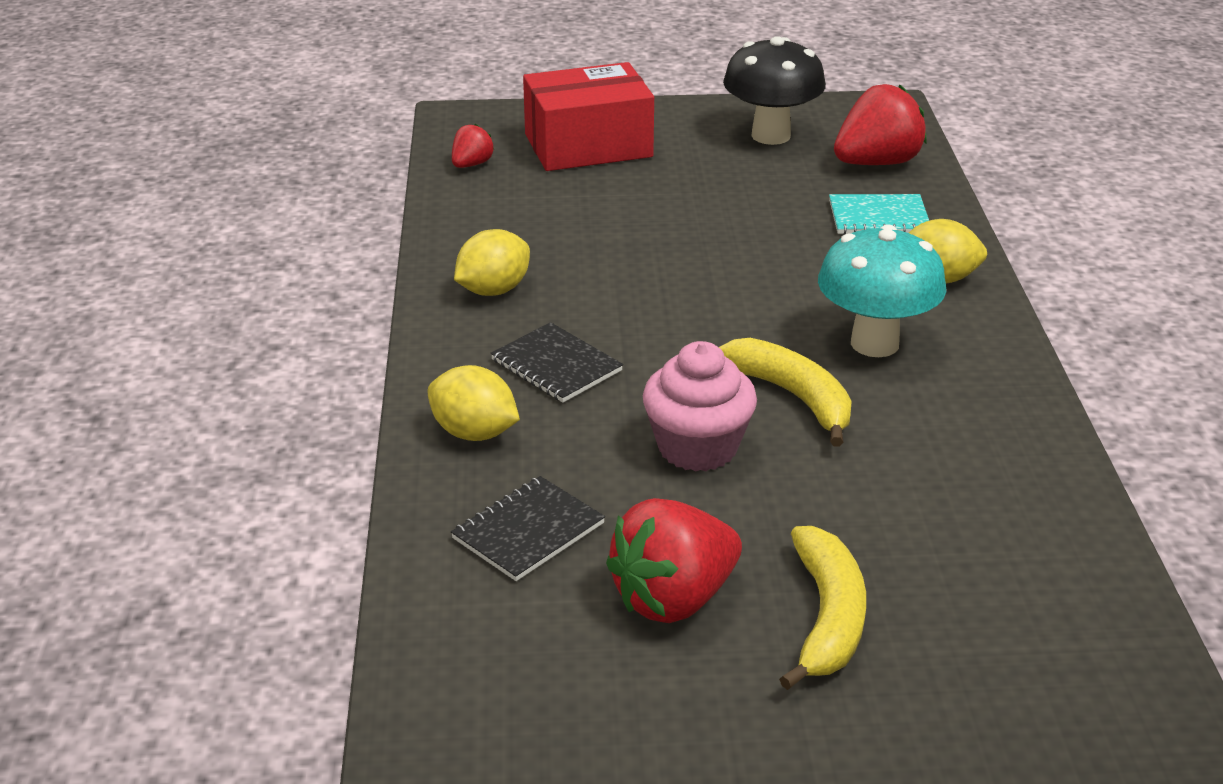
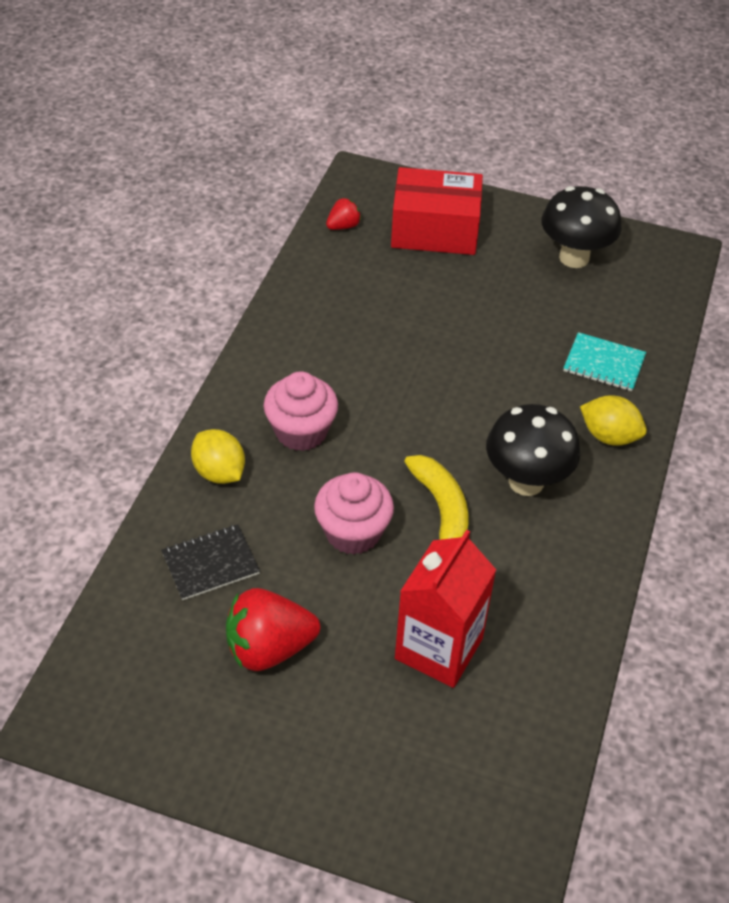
camera: 20 degrees right, 15 degrees up
yellow lemon [454,229,530,296] -> none
black notebook [491,322,623,403] -> pink cupcake [264,371,338,451]
yellow banana [779,526,866,690] -> none
turquoise mushroom [818,224,946,357] -> black mushroom [486,404,580,496]
red strawberry [834,84,927,165] -> none
none -> red carton [395,530,496,688]

